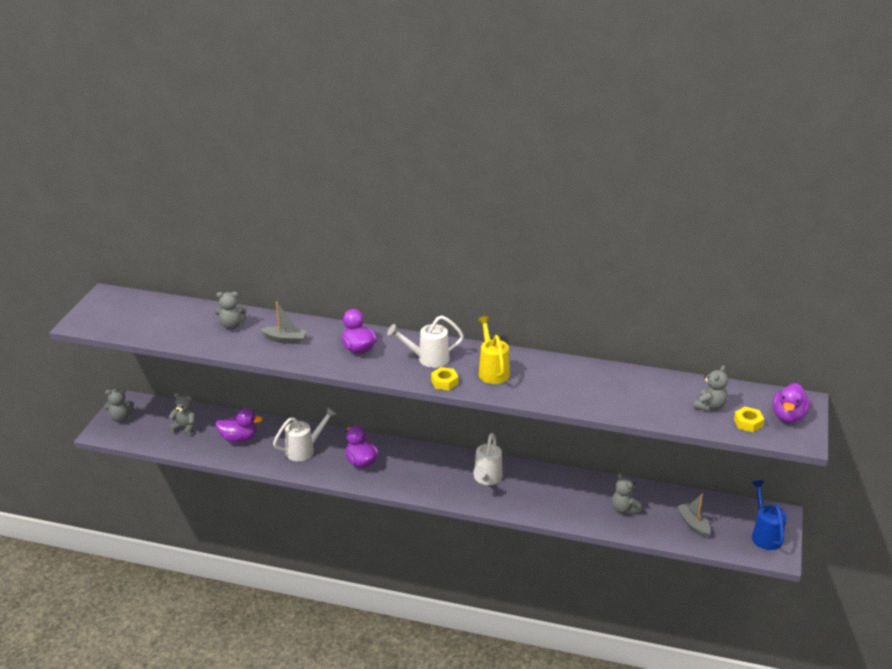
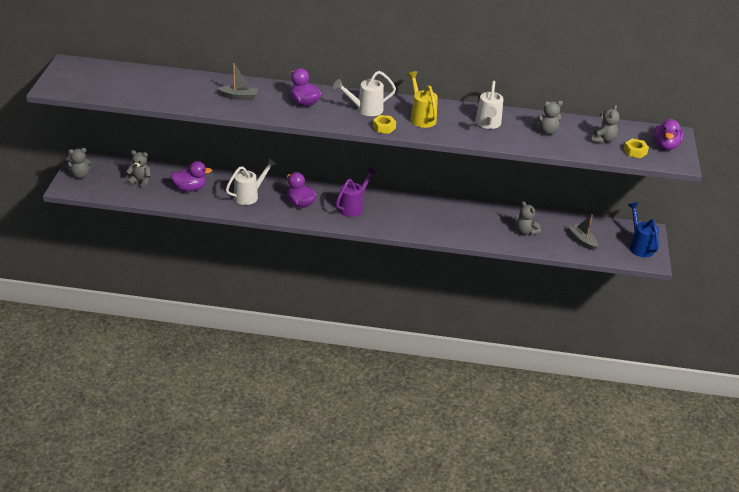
camera: 10 degrees left, 5 degrees up
grey teddy bear [215,292,247,329] -> grey teddy bear moved to [533,101,563,135]
white watering can [473,433,503,485] -> white watering can moved to [475,81,503,129]
none -> purple watering can [336,167,377,217]

